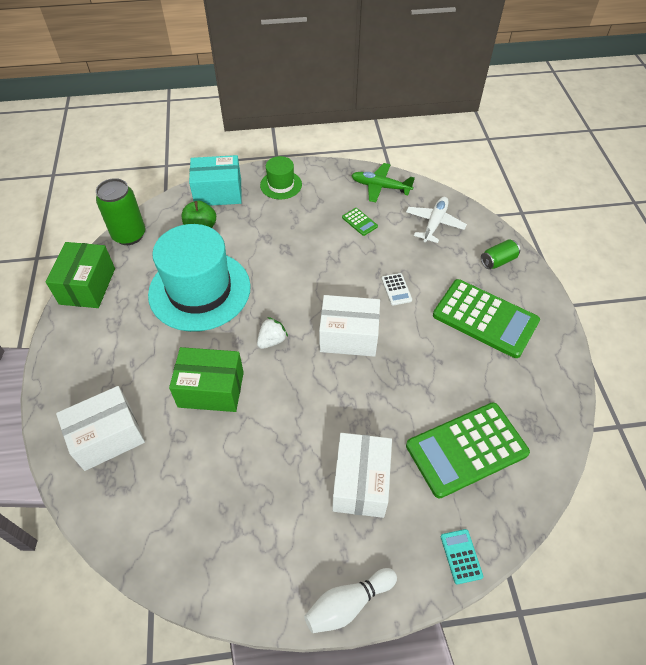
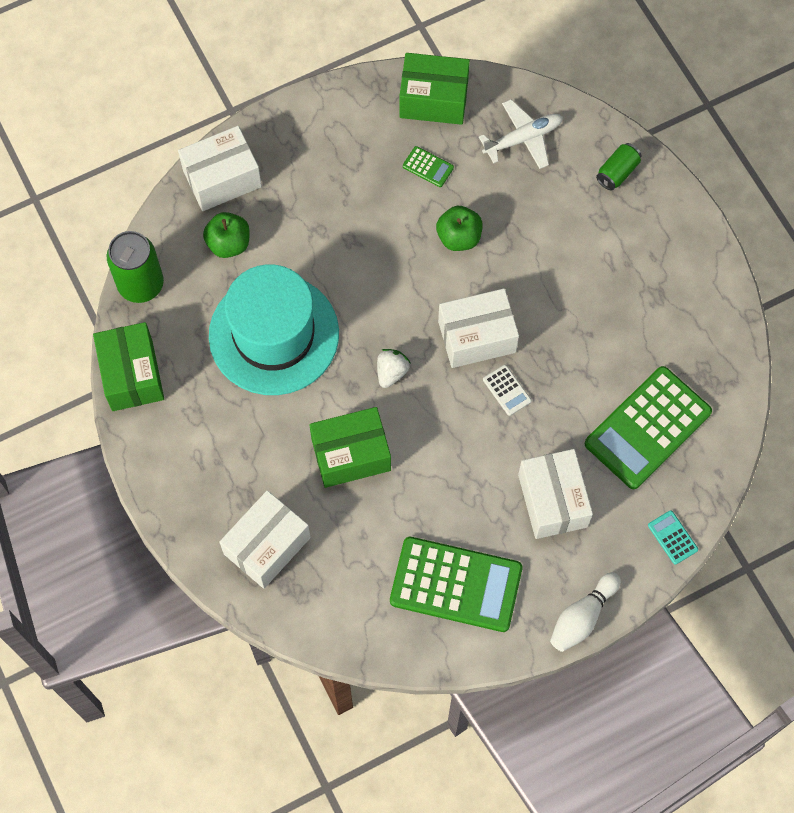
camera: 20 degrees left, 15 degrees up
turquoise box [189,155,242,206] -> white box [178,126,262,211]
green hat [260,156,302,199] -> none
green plane [351,163,415,202] -> green box [399,53,470,125]
white calculator [381,273,412,306] -> white calculator moved to [483,365,532,416]
white plane [406,197,467,243] -> white plane turned 60 degrees clockwise [479,99,563,169]
green calculator [433,279,540,358] -> green calculator moved to [390,537,523,632]
none -> green apple [436,206,483,251]

